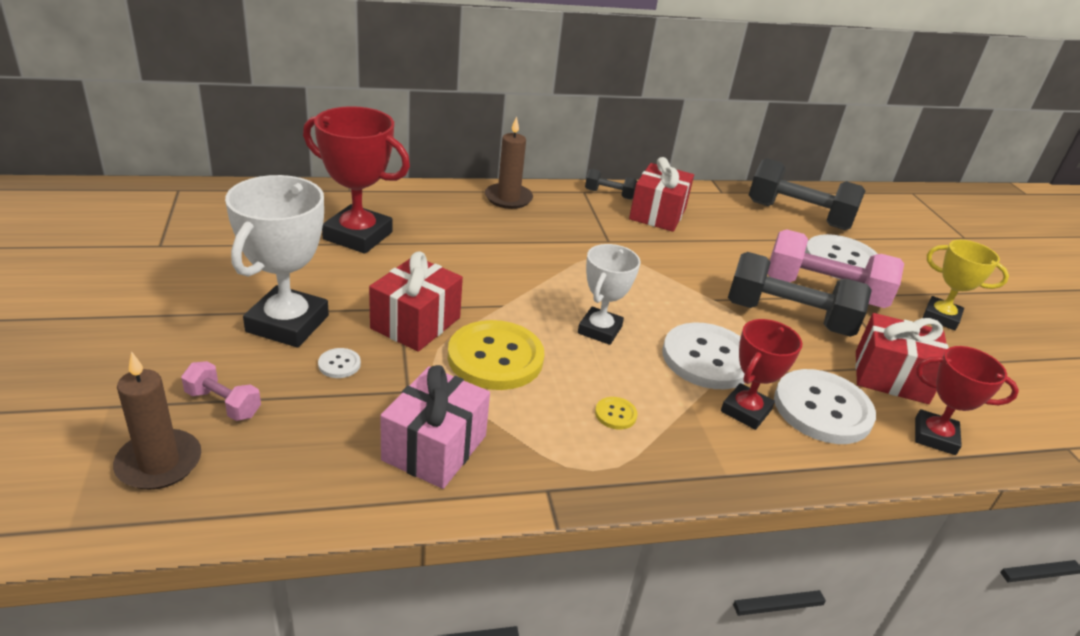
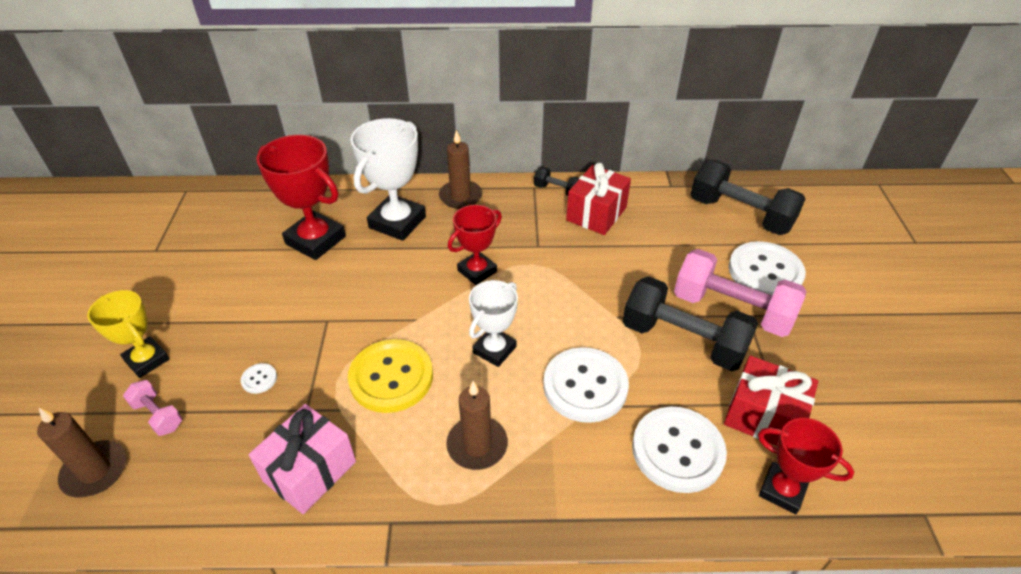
camera: 15 degrees right, 10 degrees up
white trophy [225,175,329,347] -> white trophy moved to [350,118,426,241]
red gift [369,252,463,352] -> none
yellow button [595,397,637,429] -> brown candle [446,381,508,470]
red trophy [721,319,802,430] -> red trophy moved to [448,205,502,285]
yellow trophy [923,240,1009,330] -> yellow trophy moved to [87,290,170,378]

